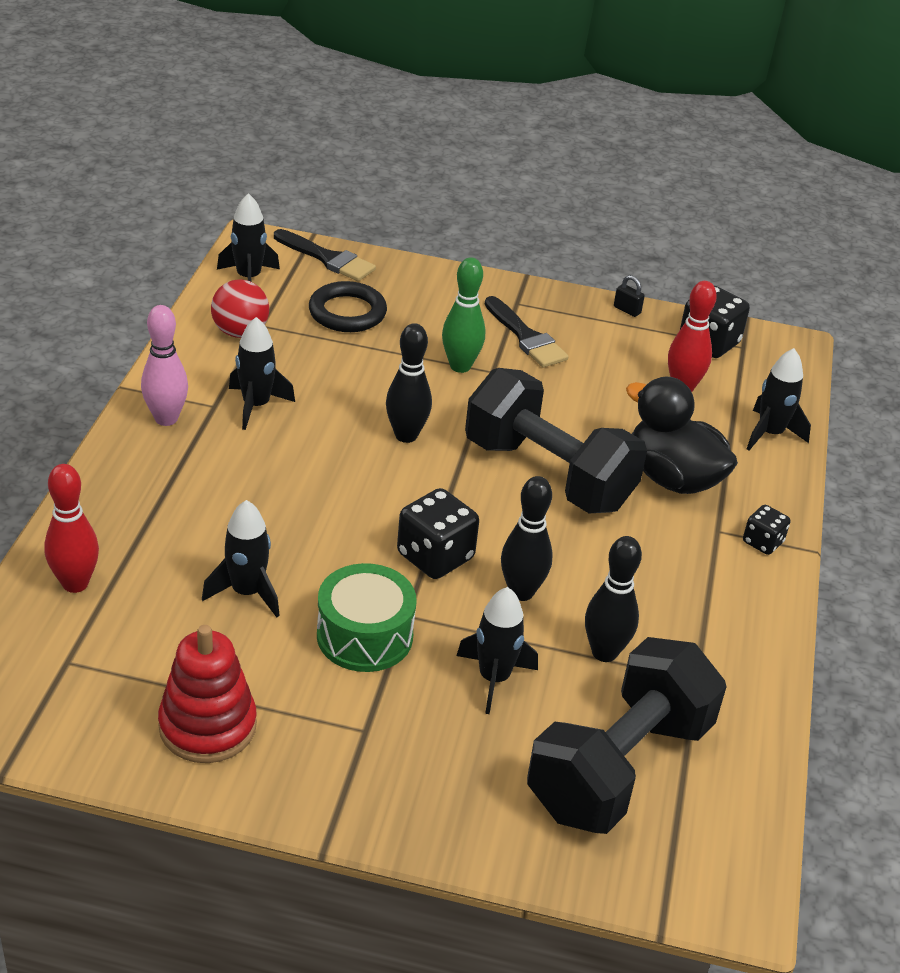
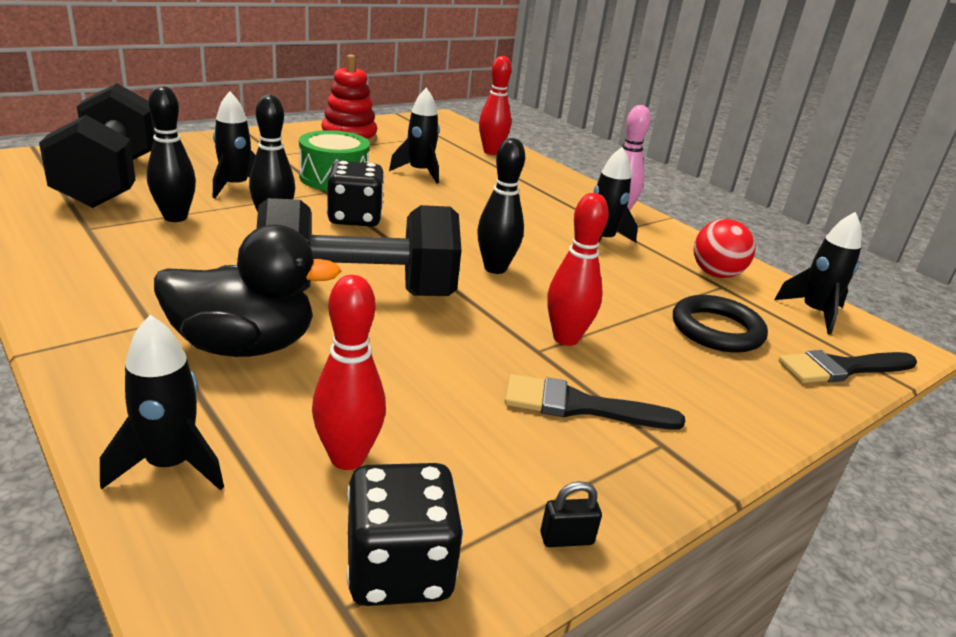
camera: 130 degrees right, 10 degrees down
green bowling pin [442,257,485,373] -> red bowling pin [548,193,609,346]
black dice [743,505,790,555] -> none

